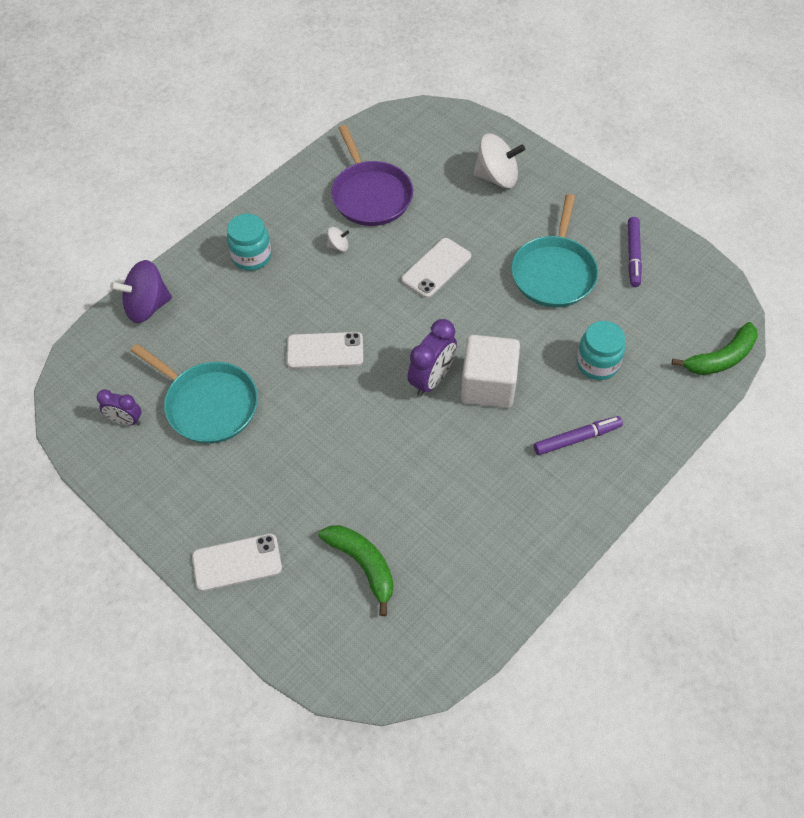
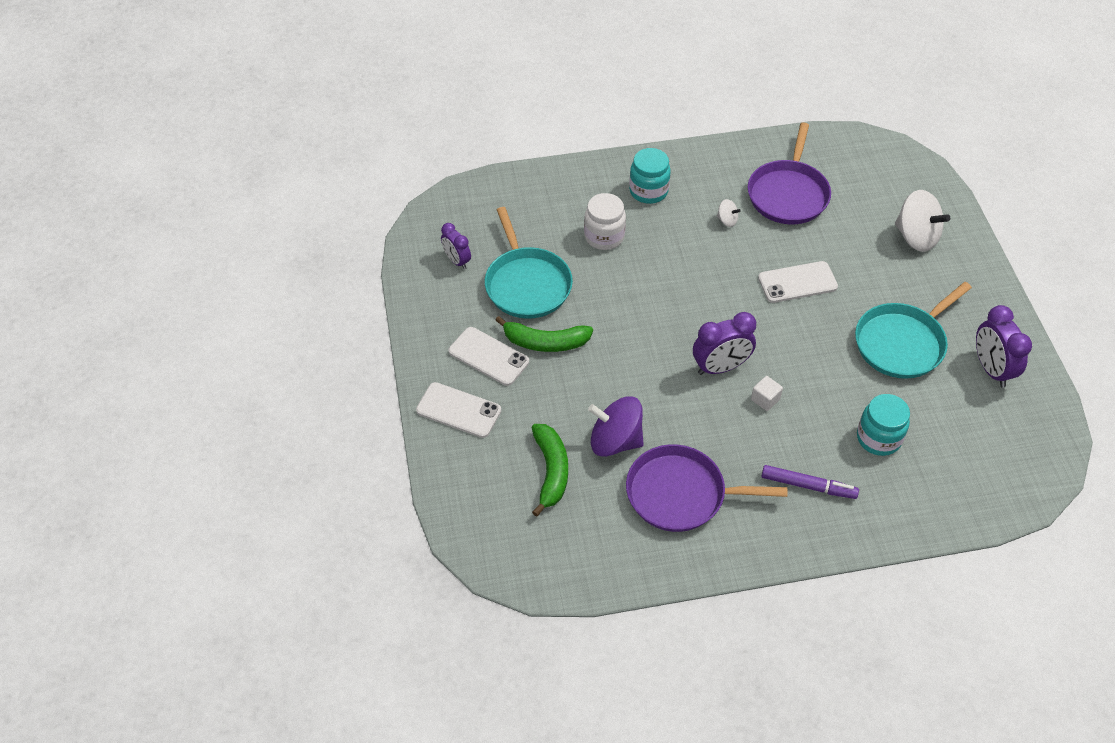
camera: 35 degrees right, 5 degrees down
purple spinning top [110,260,172,323] -> purple spinning top moved to [588,396,644,457]
white phone [287,332,363,369] -> white phone moved to [448,327,529,386]
white cube [461,335,520,408] -> white cube [751,376,783,411], size x0.42
purple marker [628,217,642,287] -> purple clock [976,305,1032,387]
green banana [672,322,758,375] -> green banana moved to [495,316,593,352]
none -> white jar [584,193,626,250]
none -> purple pan [626,444,787,532]

